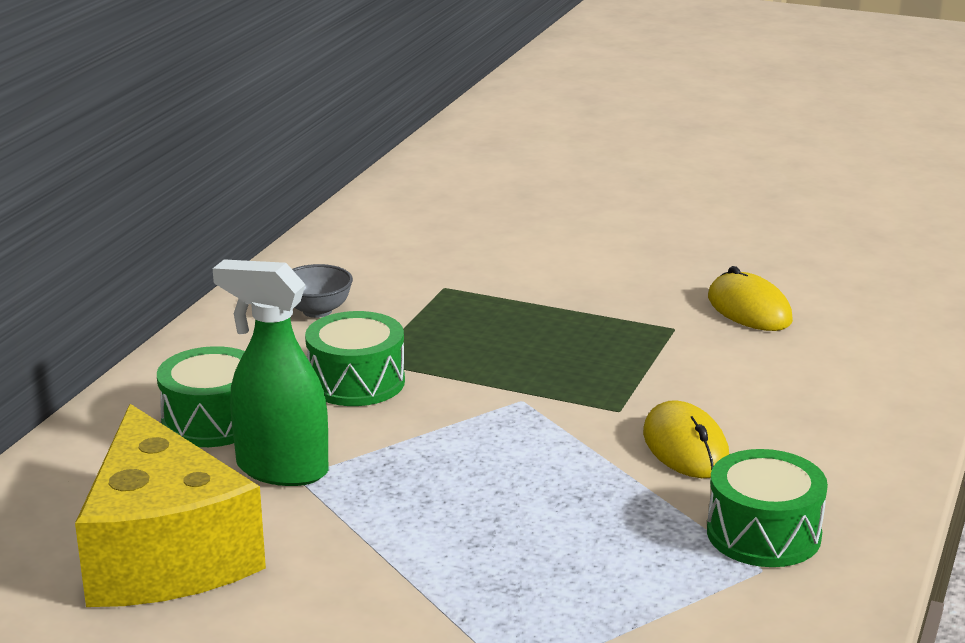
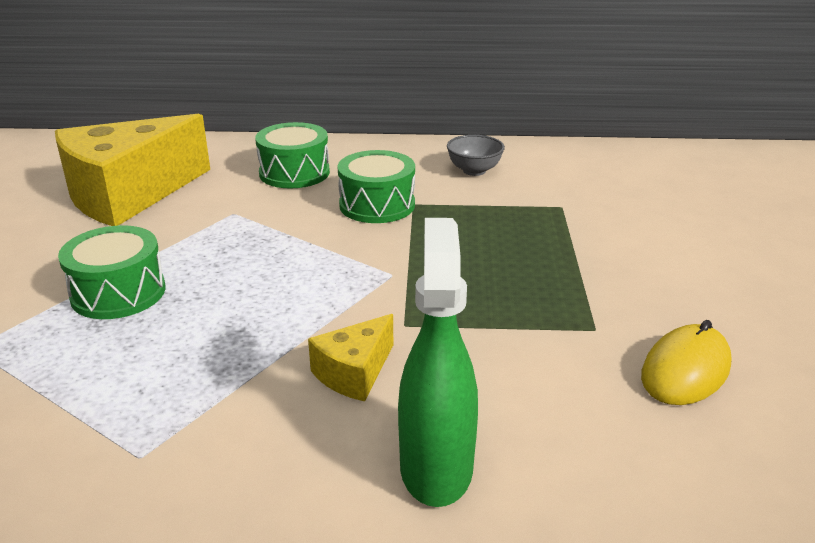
camera: 70 degrees right, 5 degrees up
green spray bottle [213,259,329,486] -> green spray bottle moved to [398,218,478,507]
yellow mouse [643,400,729,478] -> yellow cheese [308,314,393,402]
green drum [707,449,828,567] -> green drum moved to [58,225,165,319]

